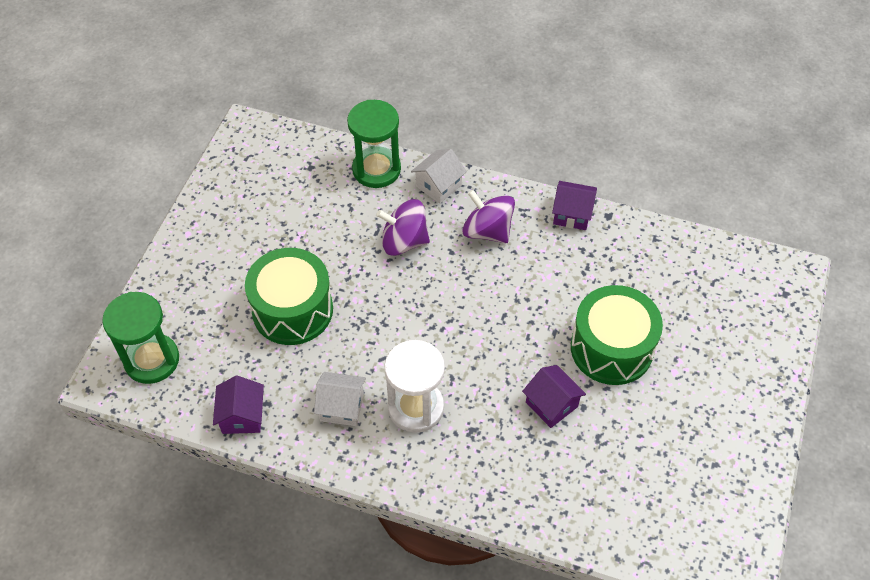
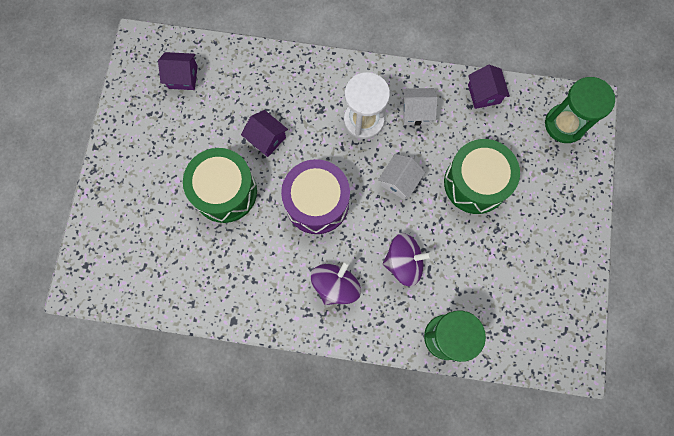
camera: 170 degrees right, 20 degrees up
white house [411,149,467,204] -> white house moved to [378,154,425,200]
purple spinning top [462,190,515,243] -> purple spinning top turned 90 degrees counterclockwise [311,261,361,305]
purple house [552,181,597,230] -> purple house moved to [158,52,198,90]
none -> purple drum [281,159,350,234]

